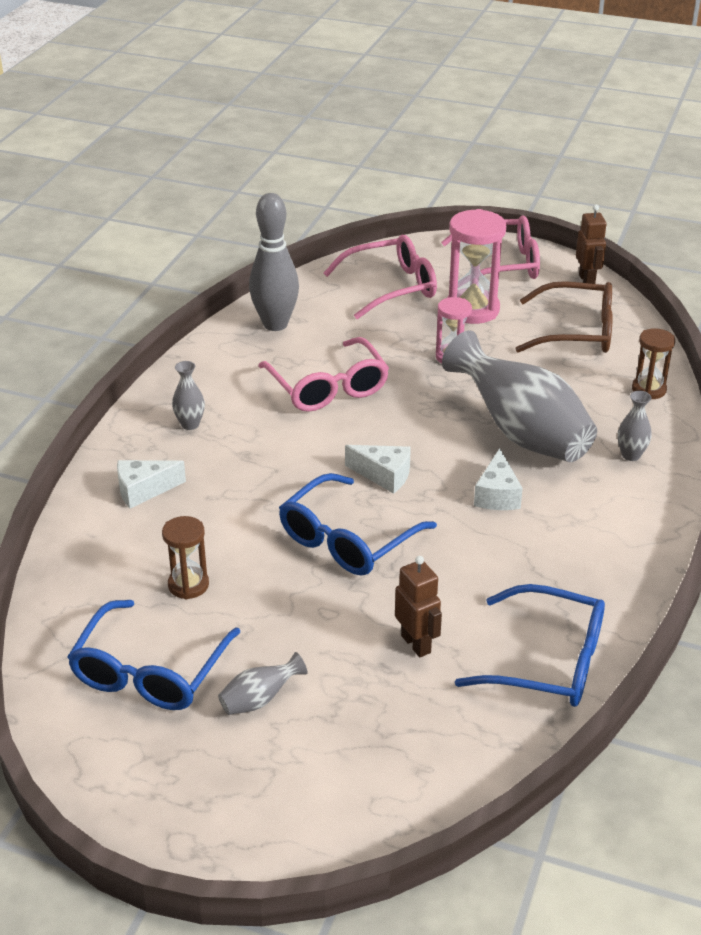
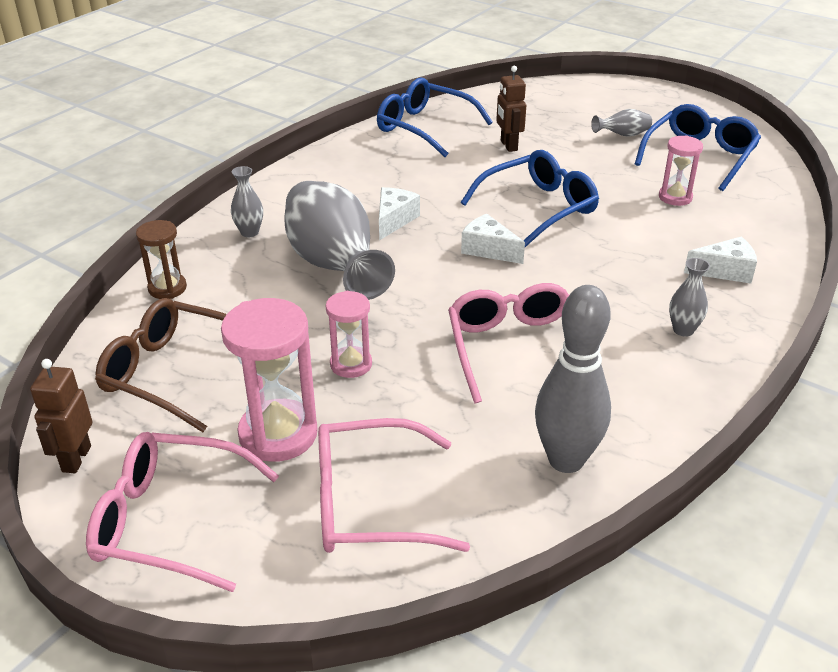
camera: 165 degrees left, 0 degrees up
brown hourglass [162,516,209,599] -> pink hourglass [659,135,703,206]

